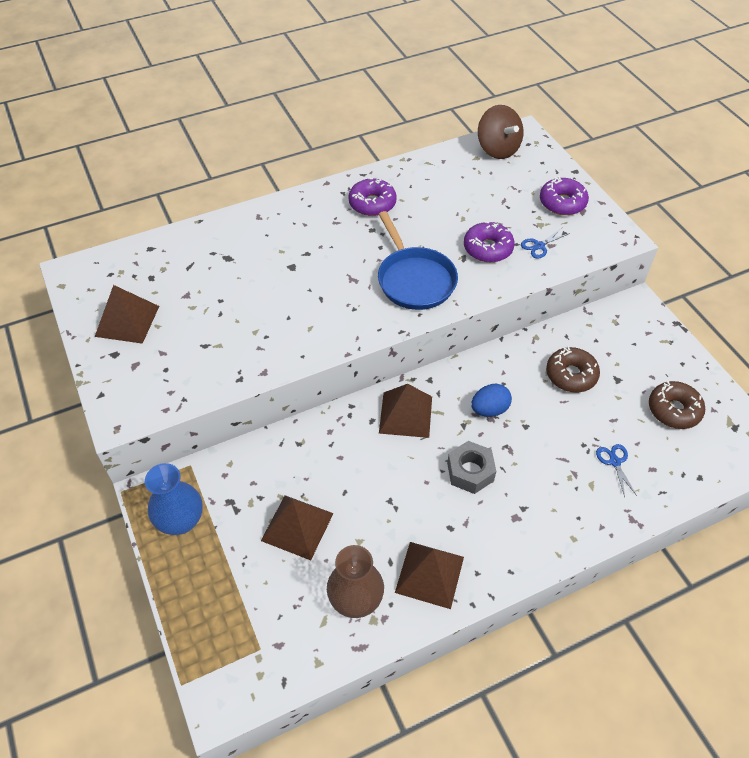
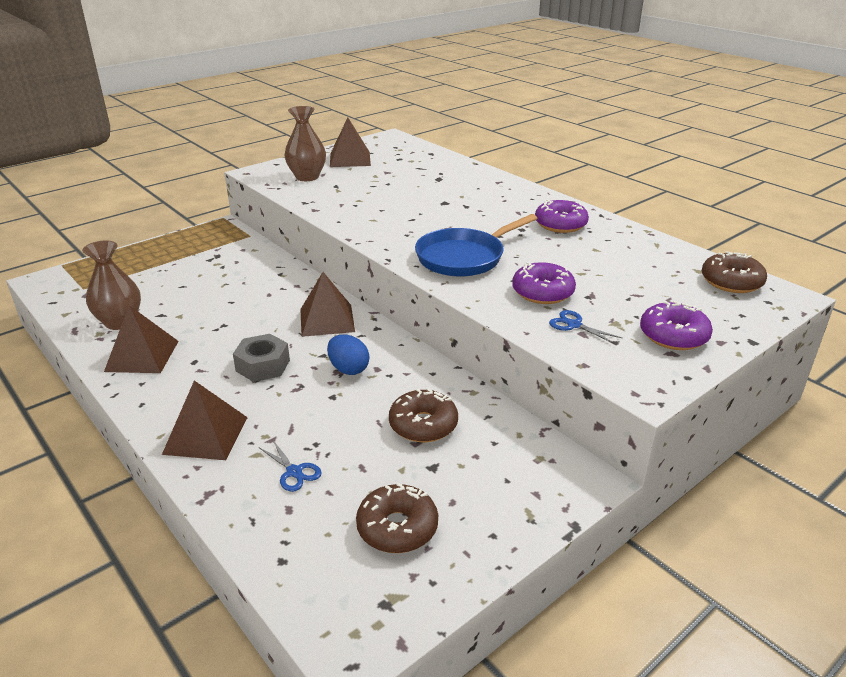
camera: 75 degrees right, 20 degrees down
blue vase [145,463,203,535] -> none
brown pyramid [261,495,334,560] -> brown pyramid moved to [162,381,248,460]
brown spinning top [478,105,524,159] -> brown donut [702,251,767,293]
blue scissors [596,444,637,497] -> blue scissors turned 75 degrees clockwise [260,440,322,492]
none -> brown vase [284,106,326,181]

